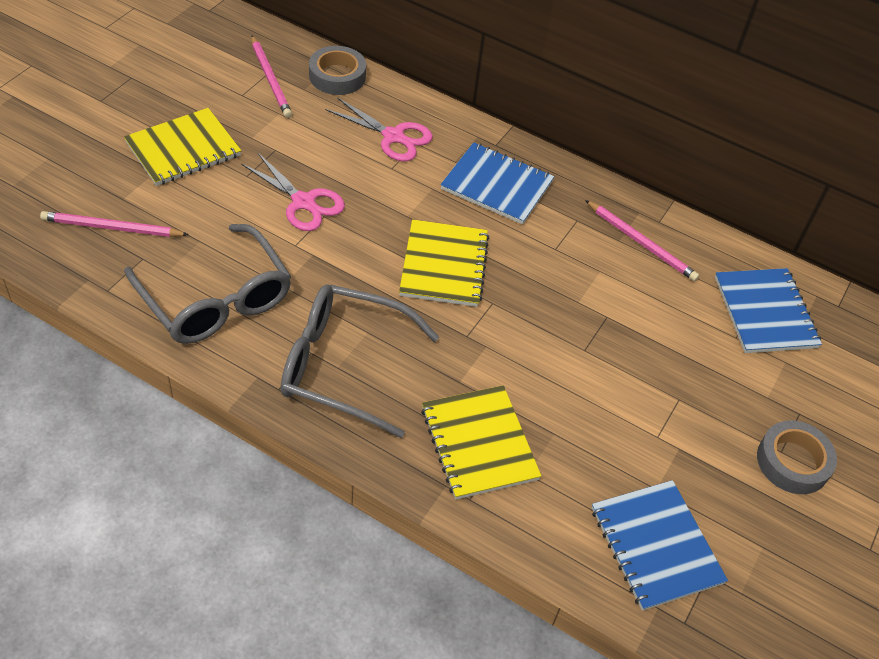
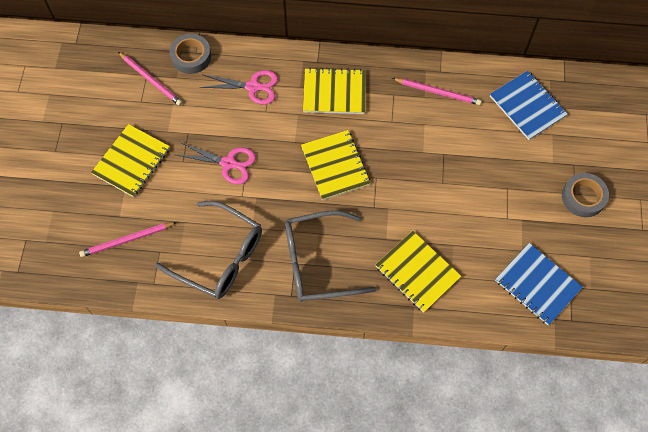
camera: 20 degrees left, 15 degrees up
blue notebook [440,142,554,224] -> yellow notebook [303,68,366,114]

